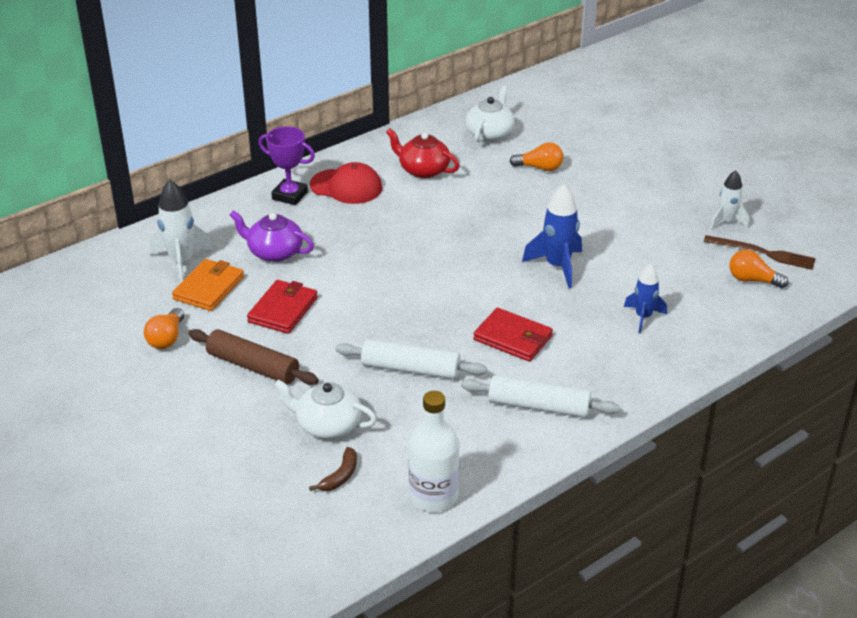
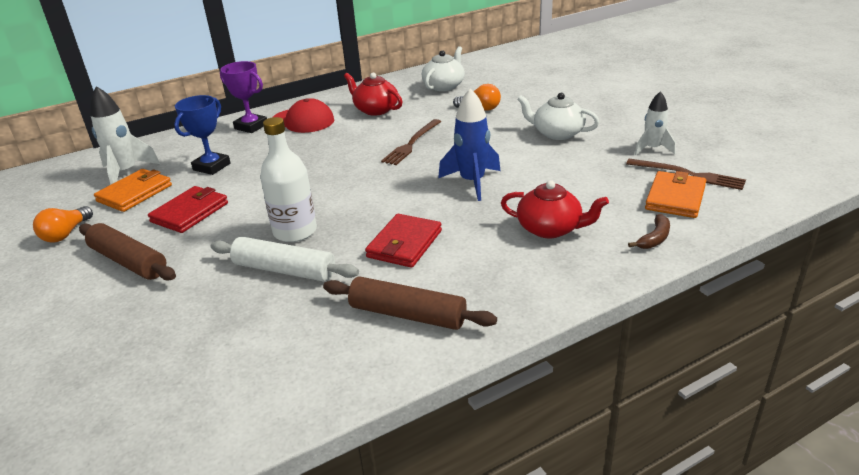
camera: 10 degrees right, 5 degrees down
purple teapot [230,211,314,262] -> blue trophy [174,95,231,175]
white teapot [274,380,377,439] -> white teapot moved to [517,93,599,140]
brown banana [309,447,357,491] -> brown banana moved to [628,214,670,249]
white bottle [409,391,459,512] -> white bottle moved to [260,117,317,242]
white rolling pin [461,375,620,418] -> brown rolling pin [323,276,497,330]
red wallet [473,308,553,362] -> red wallet turned 75 degrees clockwise [365,214,442,268]
blue rocket [624,264,667,333] -> red teapot [501,180,609,239]
orange light bulb [730,249,788,288] -> orange wallet [645,171,706,218]
none -> brown fork [381,119,441,165]

